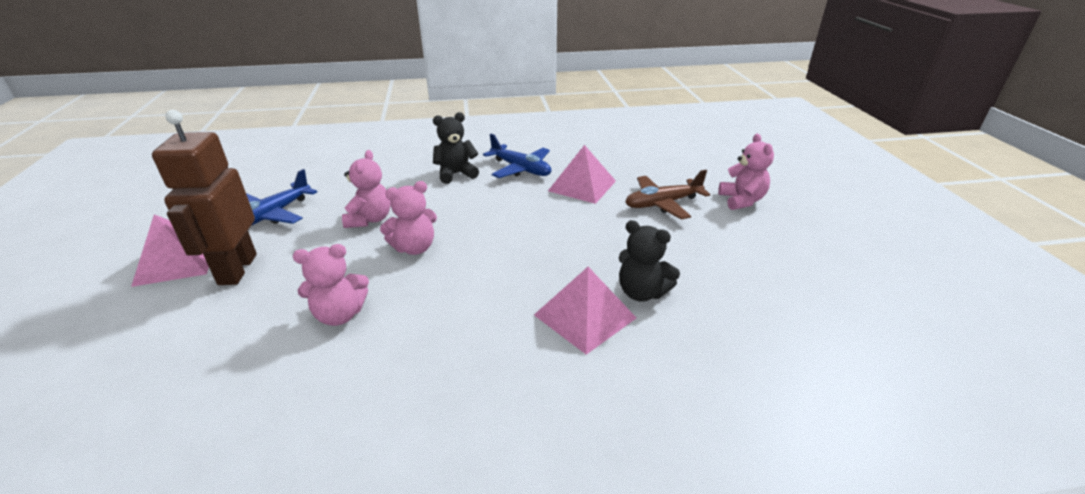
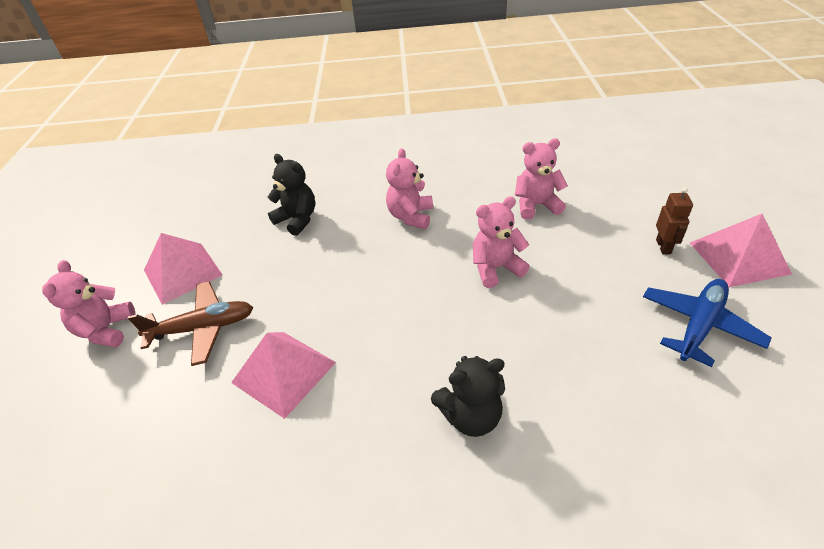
camera: 170 degrees left, 10 degrees up
brown robot [152,110,257,285] -> brown robot [656,187,693,255], size x0.45
pink teddy bear [342,150,391,228] -> pink teddy bear moved to [386,148,433,229]
blue plane [483,134,551,178] -> none
pink pyramid [534,267,636,355] -> pink pyramid moved to [144,233,222,305]

